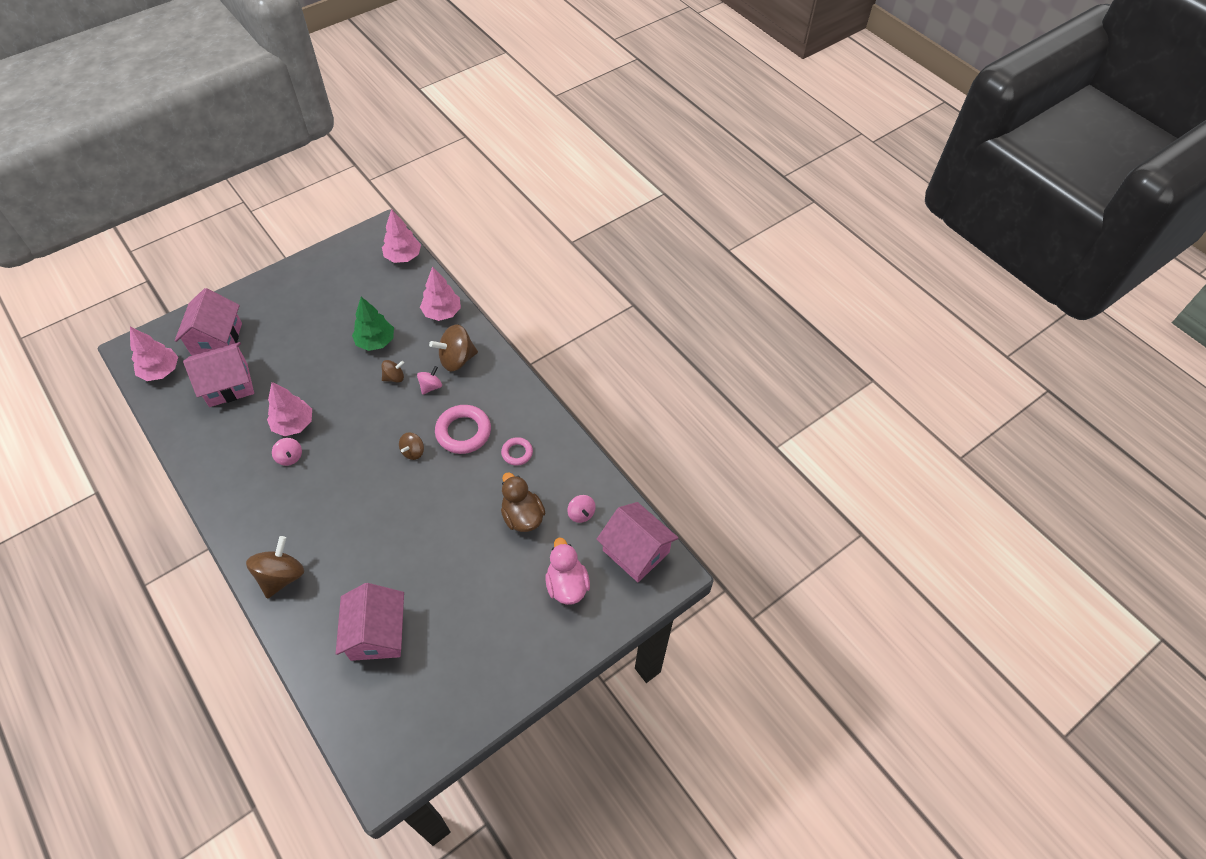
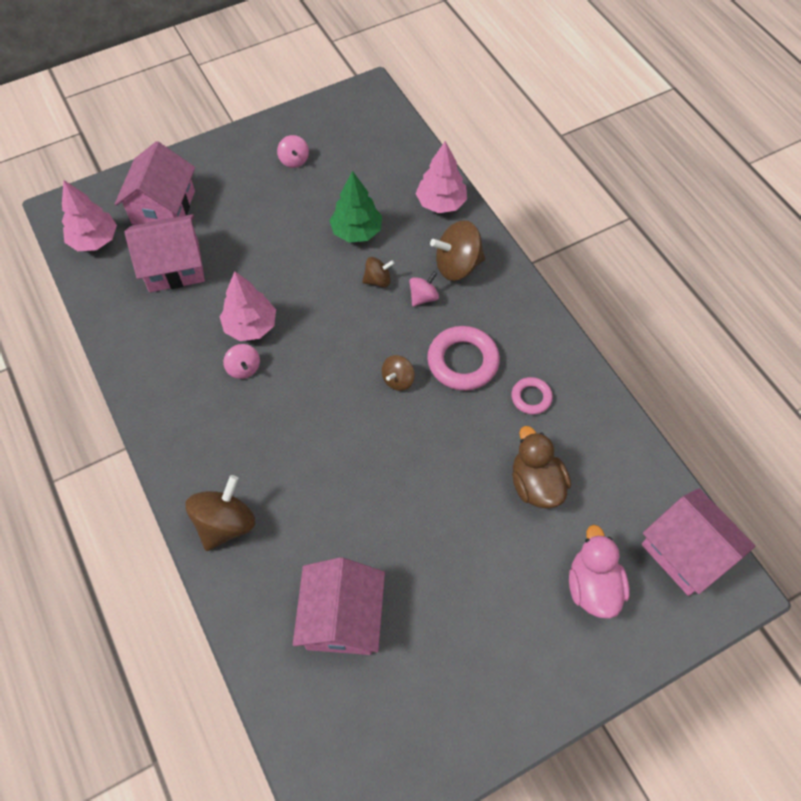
camera: 10 degrees right, 5 degrees up
pink tree [382,209,421,263] -> none
pink spinning top [567,495,596,523] -> pink spinning top moved to [277,135,309,168]

